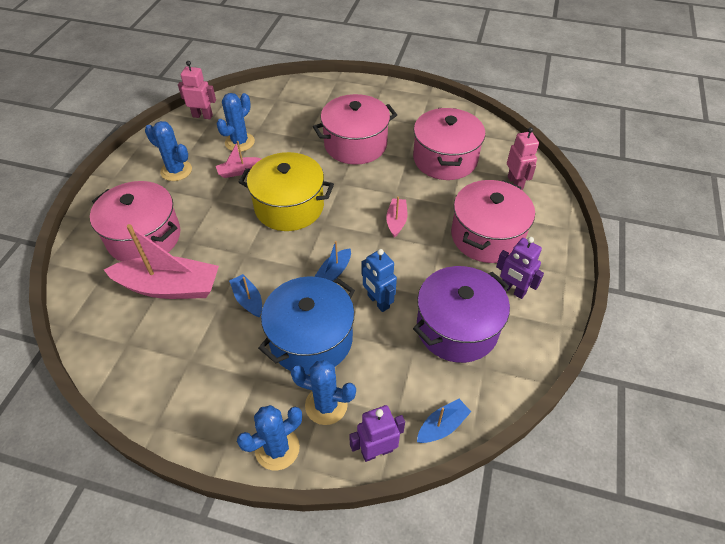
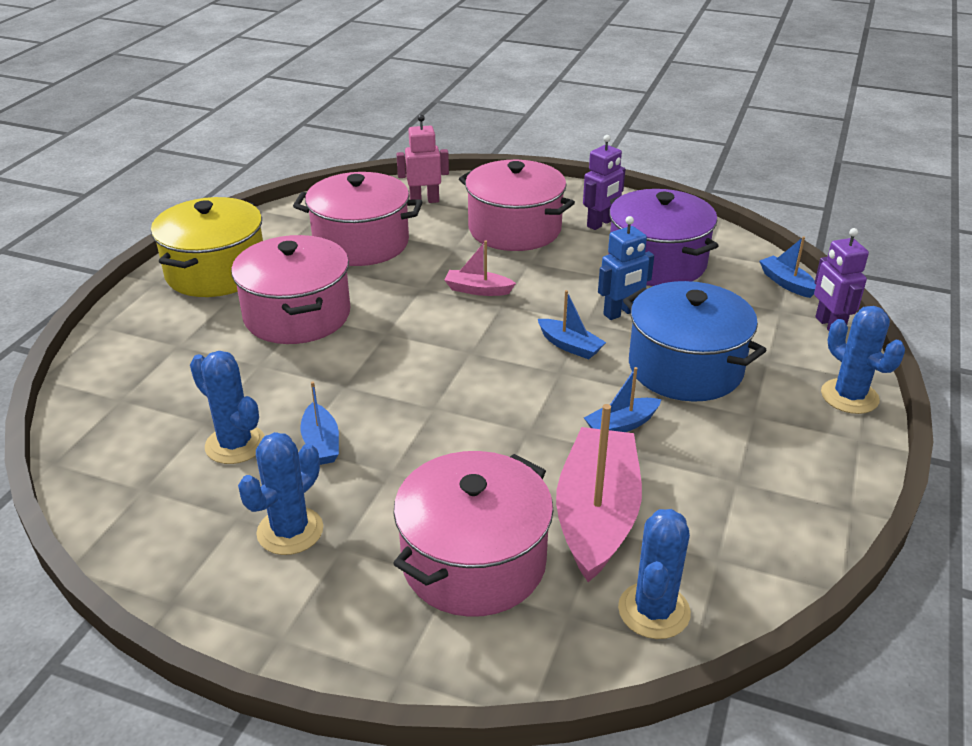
camera: 85 degrees left, 15 degrees down
pink robot [178,61,216,119] -> none
pink boat [216,141,261,178] -> blue boat [300,381,339,465]
yellow pot [238,152,334,231] -> yellow pot moved to [151,197,263,297]
blue cactus [291,360,356,425] -> blue cactus moved to [618,509,691,639]

